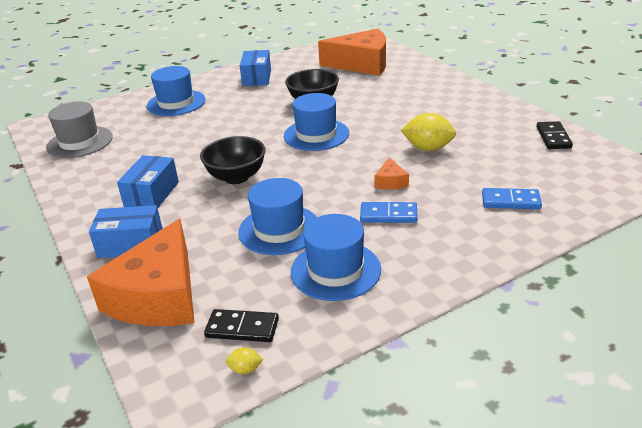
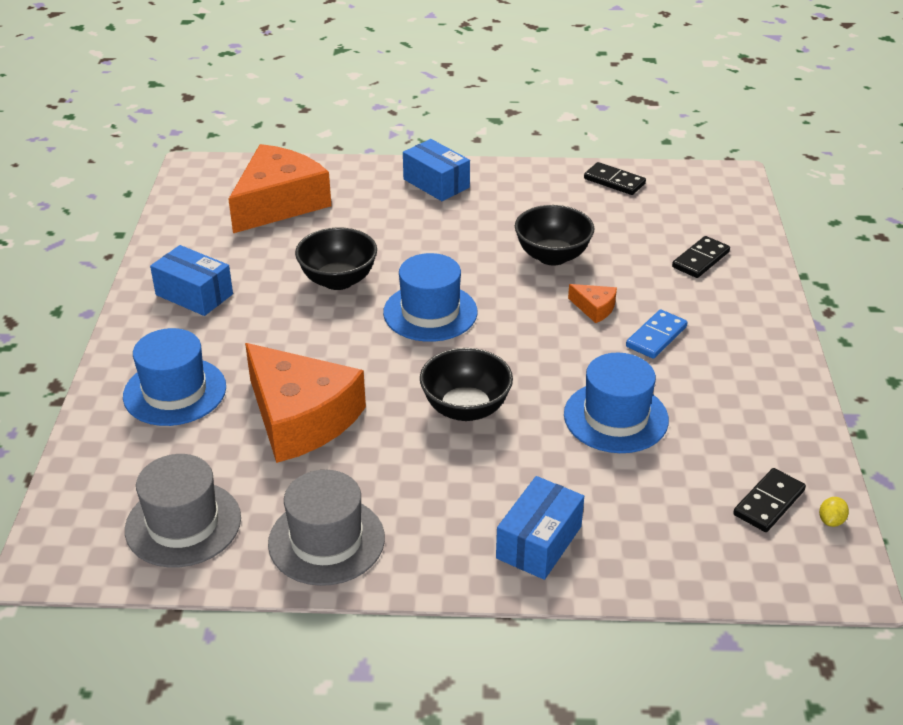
camera: 60 degrees left, 5 degrees up
orange cheese [87,219,194,326] -> orange cheese moved to [245,343,366,463]
blue box [117,155,179,208] -> blue box moved to [403,139,470,201]
blue hat [291,214,381,301] -> none
yellow lemon [401,113,456,151] -> black bowl [515,205,595,266]
blue domino [482,188,542,209] -> black domino [672,236,730,278]
none -> grey hat [268,470,385,586]

